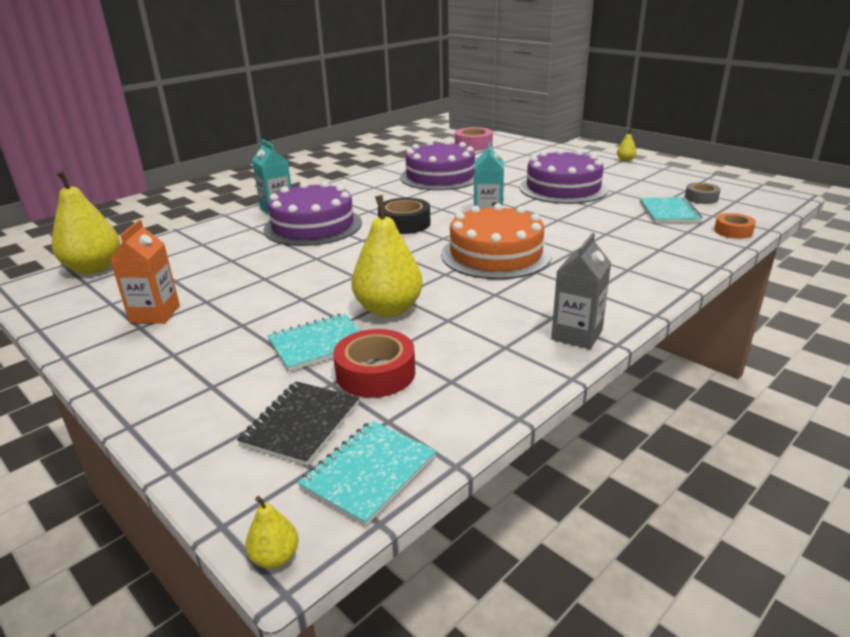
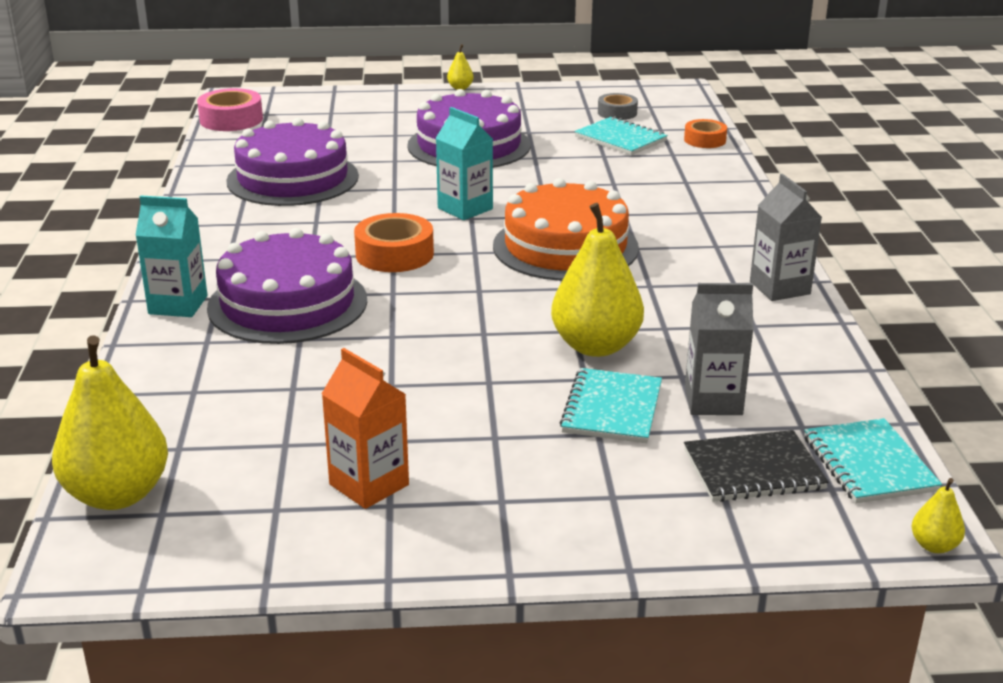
camera: 50 degrees left, 0 degrees up
black notebook [237,381,359,466] -> black notebook turned 75 degrees counterclockwise [684,430,828,502]
red tape [333,329,415,398] -> grey carton [685,283,754,415]
black tape [378,198,431,234] -> orange tape [354,213,434,272]

